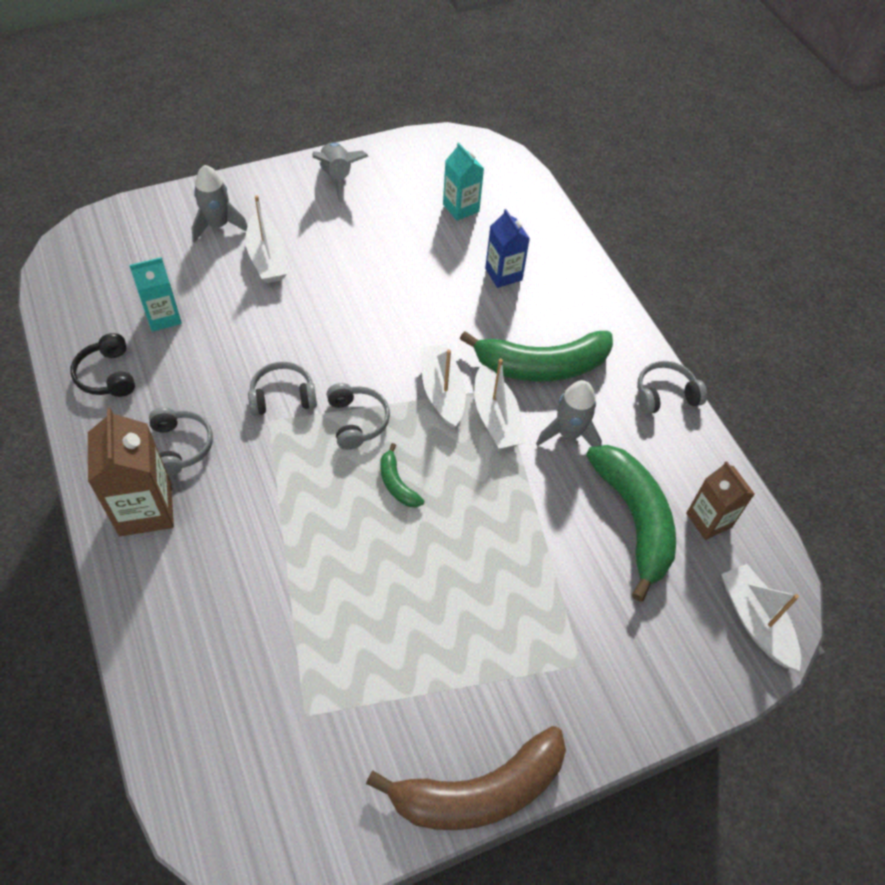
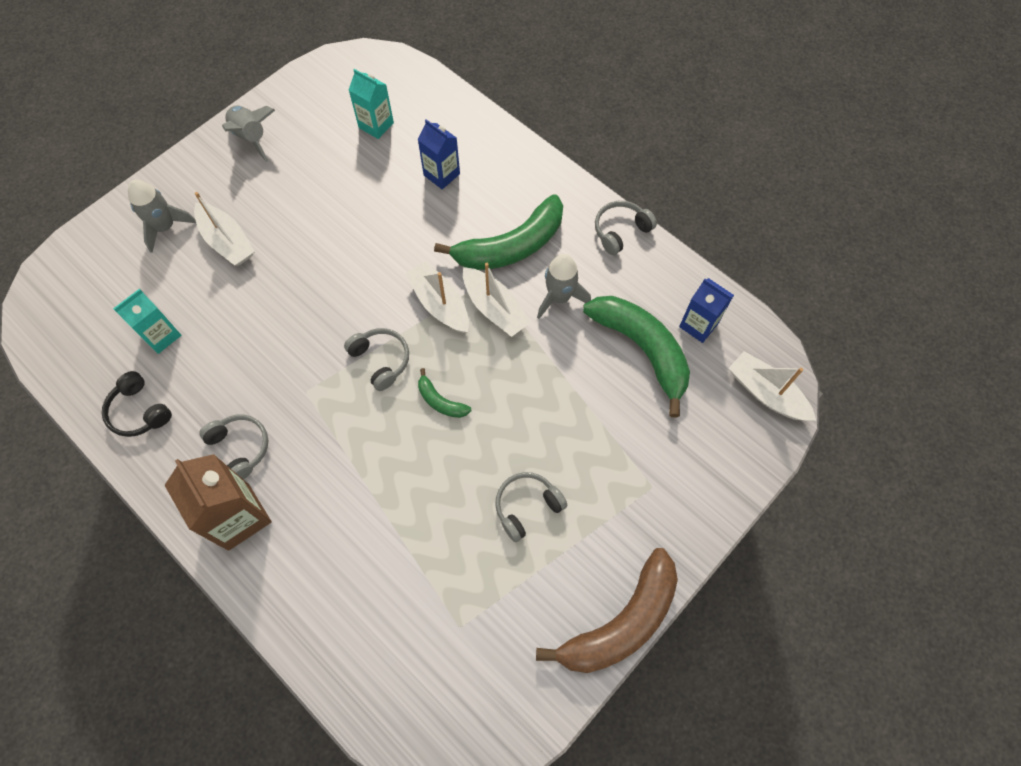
camera: 20 degrees left, 10 degrees up
grey headphones [248,362,317,416] -> grey headphones moved to [495,472,568,542]
brown carton [686,461,755,540] -> blue carton [679,278,734,343]

